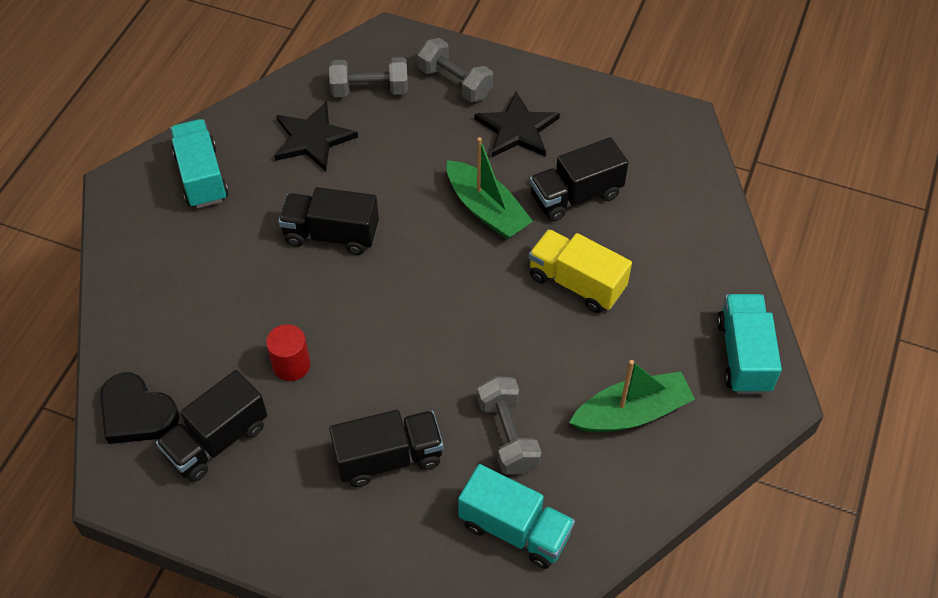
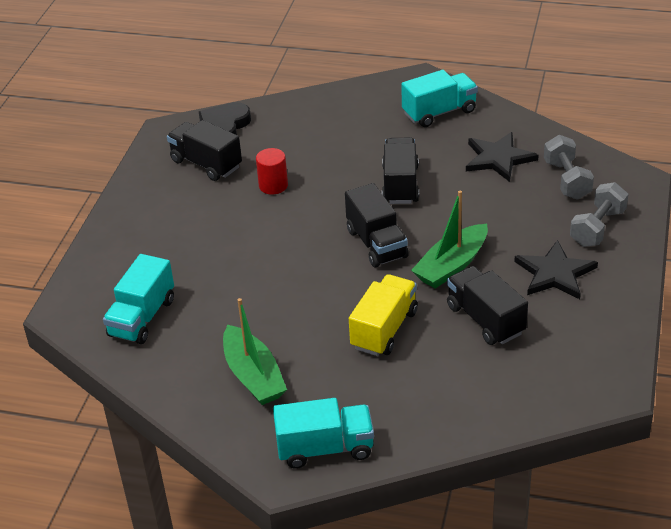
camera: 85 degrees right, 15 degrees down
black truck [329,410,443,487] -> black truck moved to [345,183,409,267]
grey dumbbell [477,376,541,475] -> none

